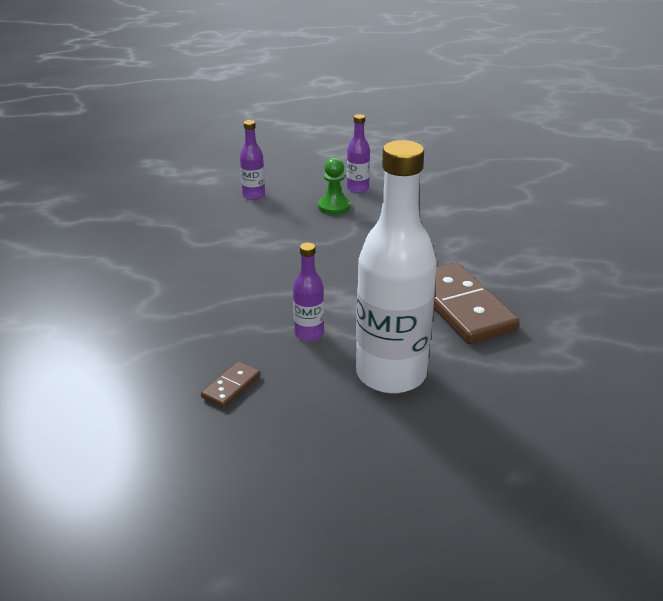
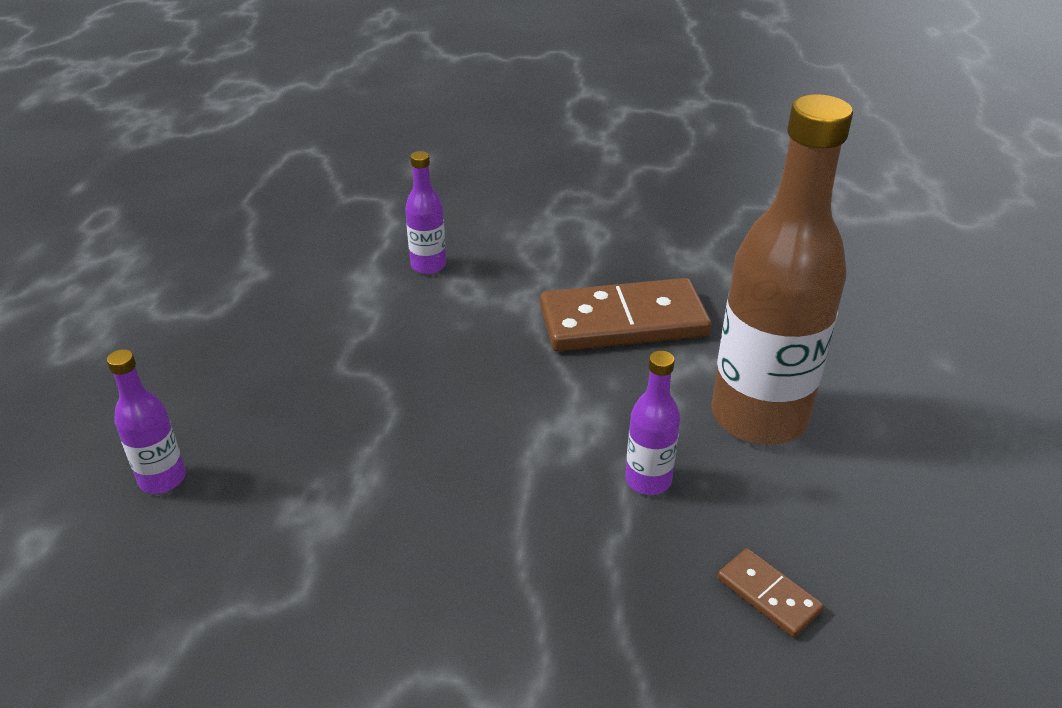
camera: 75 degrees left, 5 degrees up
green pawn [318,158,350,215] -> none
purple bottle [347,114,370,193] -> purple bottle moved to [405,151,446,274]
white bottle [356,140,437,393] -> brown bottle [711,94,853,445]

